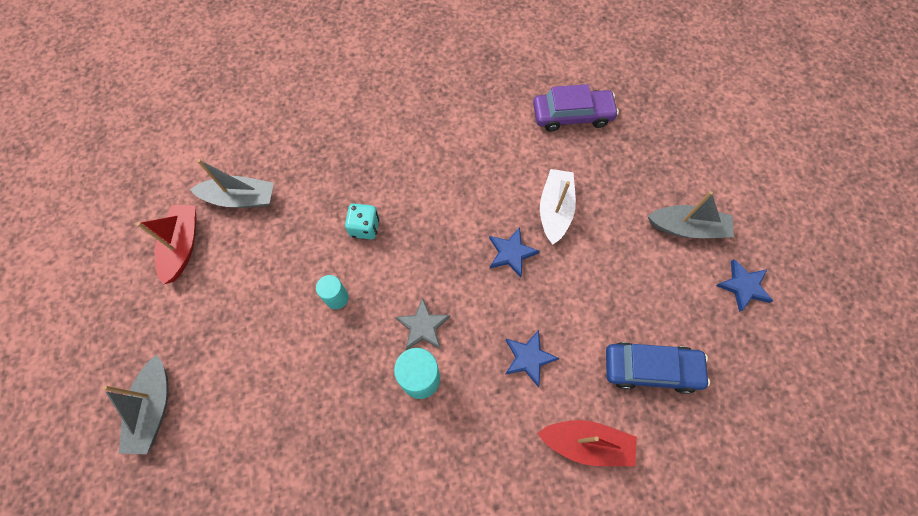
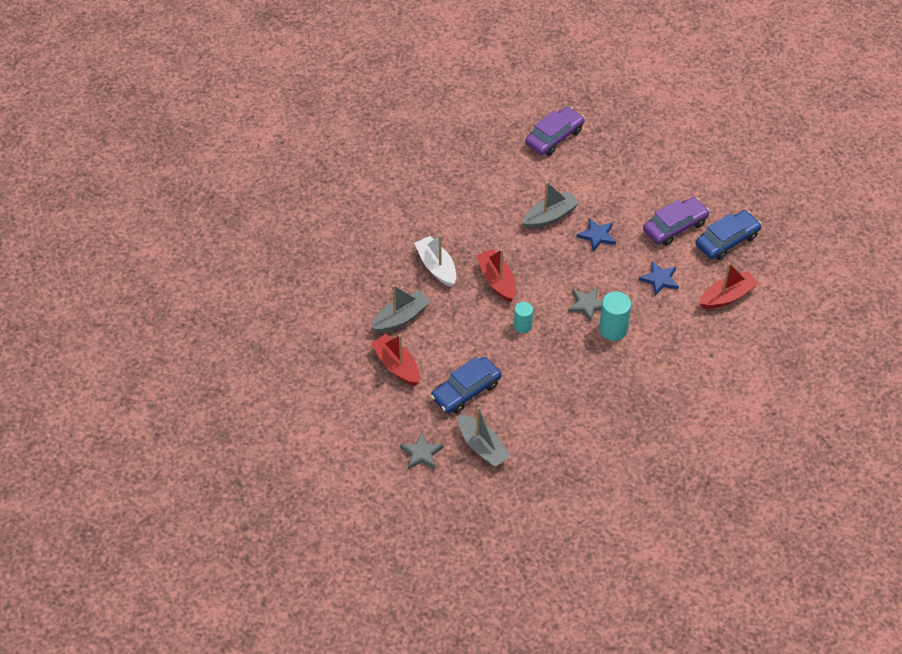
camera: 40 degrees left, 15 degrees down
turquoise dice [345,204,379,239] -> red boat [476,249,516,302]
white boat [540,169,576,245] -> white boat moved to [414,235,456,287]
grey boat [648,191,734,238] -> grey boat moved to [522,182,580,229]
blue star [716,259,773,312] -> none
none -> grey star [400,432,444,470]
none -> blue car [431,357,501,414]
none -> purple car [643,197,710,246]

